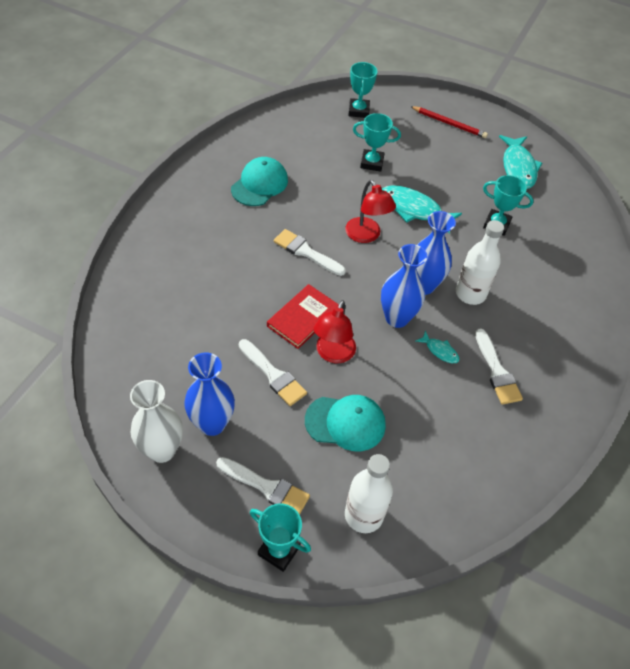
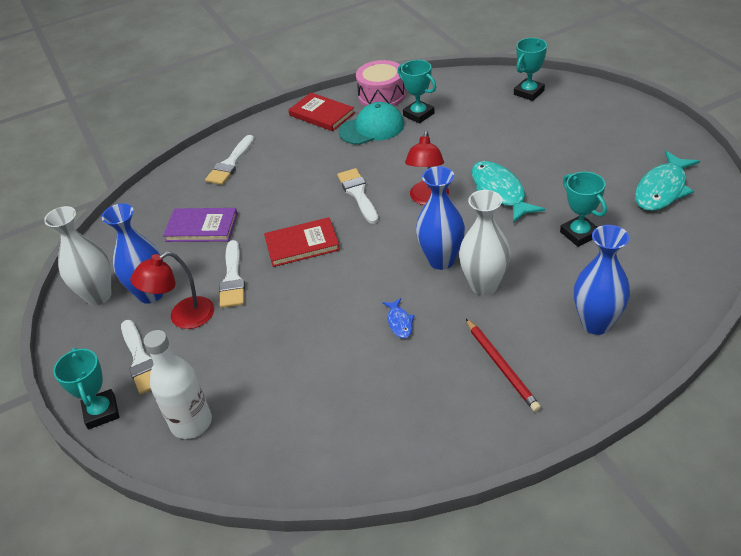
camera: 45 degrees right, 10 degrees down
turquoise cap [305,395,386,451] -> none
red lamp [314,300,356,363] -> red lamp moved to [130,251,214,329]
turquoise trophy [353,113,401,172] -> turquoise trophy moved to [398,60,436,124]
blue vase [381,244,427,328] -> blue vase moved to [574,225,630,335]
red pencil [410,106,488,138] -> red pencil moved to [466,319,541,412]
turquoise fish [416,331,460,363] -> blue fish [382,298,415,338]
white bottle [456,220,504,305] -> white vase [459,190,510,296]
white brush [475,329,523,405] -> white brush moved to [205,135,254,185]
none -> purple book [163,208,238,242]
none -> red book [288,93,355,131]
none -> pink drum [356,60,405,107]

